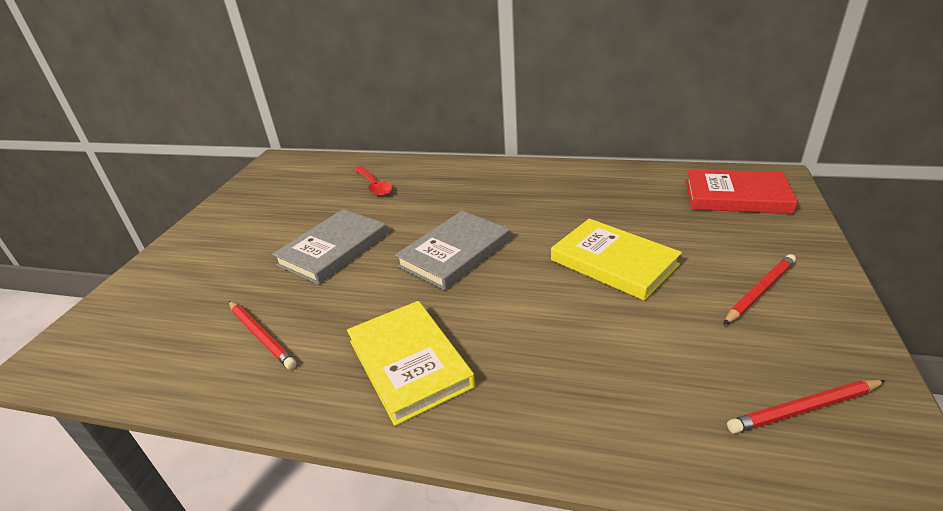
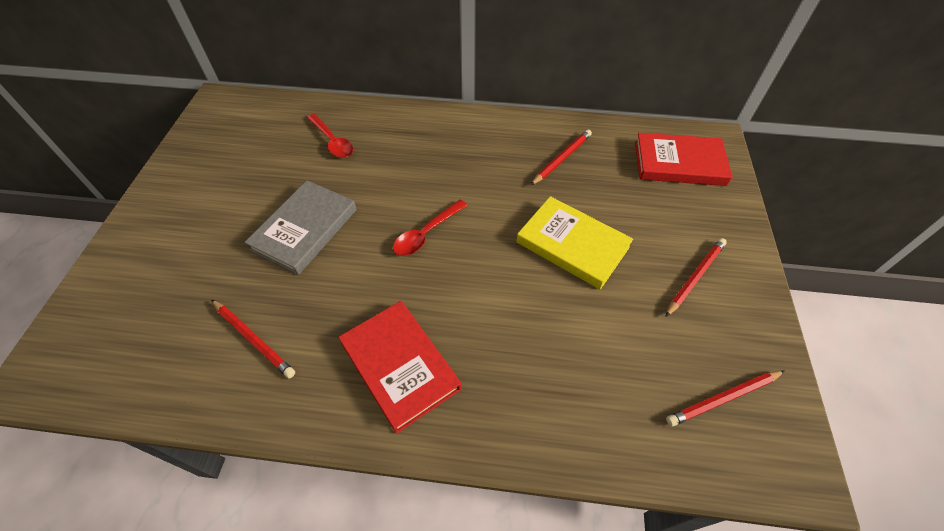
camera: 10 degrees left, 20 degrees up
yellow book [347,301,475,426] -> red book [338,301,461,434]
grey book [395,211,510,290] -> red spoon [393,200,467,256]
none -> red pencil [530,129,592,186]

